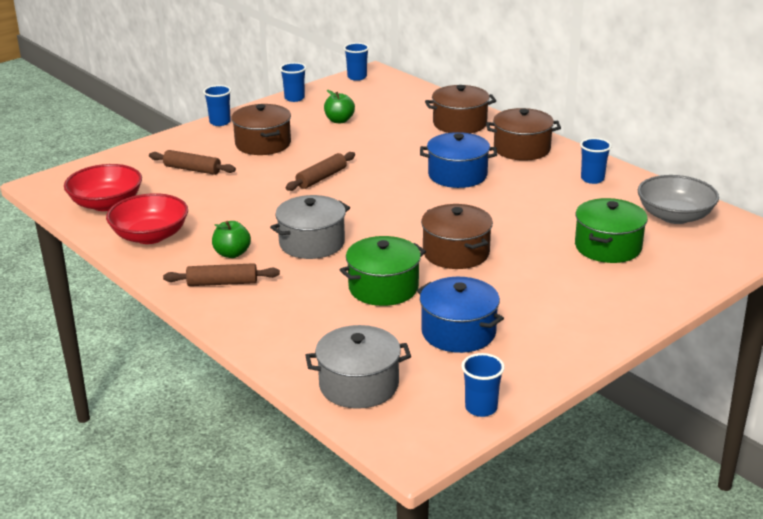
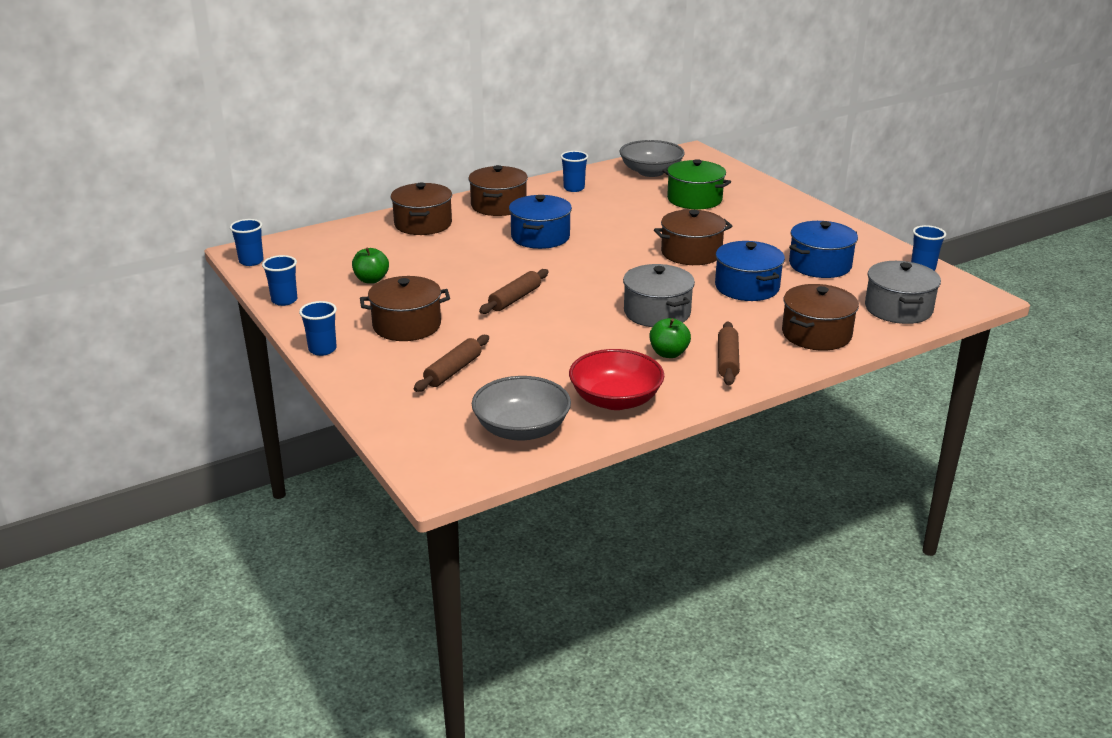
camera: 80 degrees left, 0 degrees up
red bowl [64,164,142,211] -> grey bowl [472,376,571,441]
brown rolling pin [286,152,355,191] -> brown rolling pin turned 75 degrees clockwise [479,269,549,314]
green pot [340,236,426,306] -> blue pot [715,241,785,301]
none -> brown pot [782,284,859,350]

